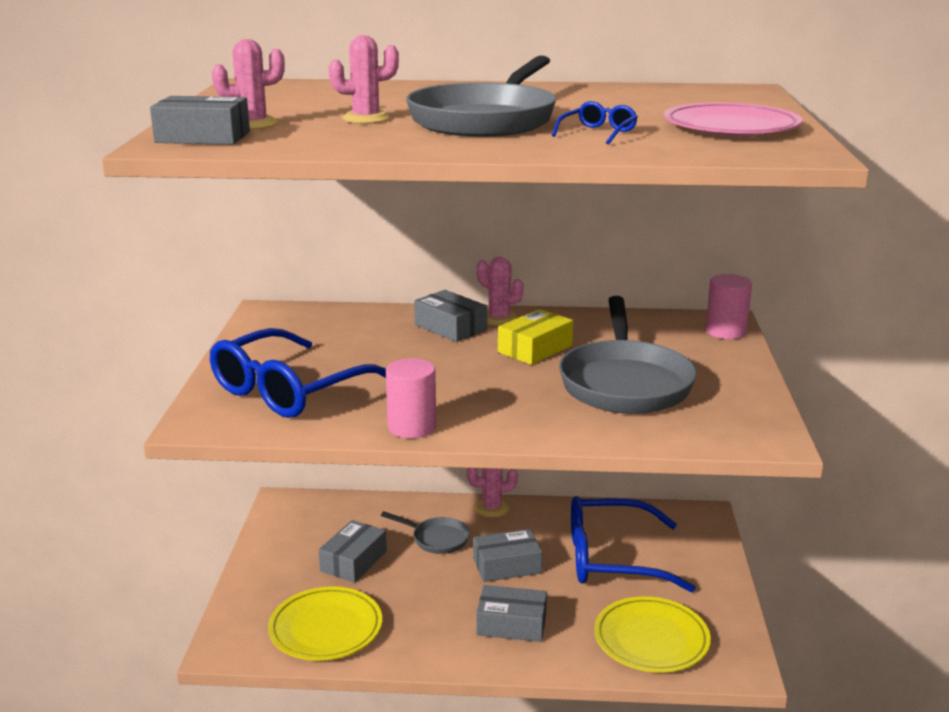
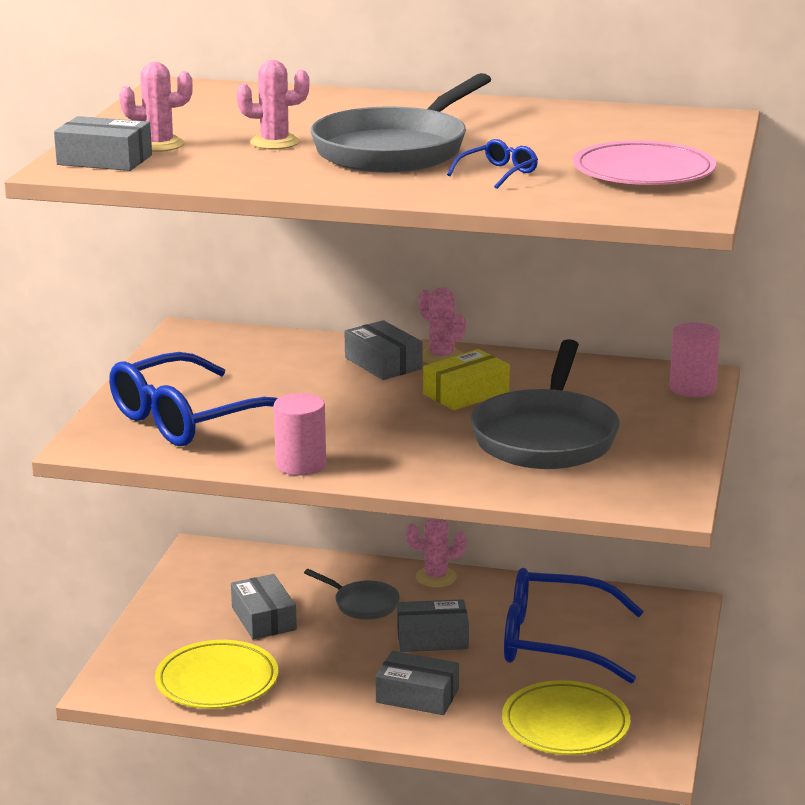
camera: 10 degrees right, 0 degrees up
grey box [319,520,387,583] -> grey box turned 60 degrees counterclockwise [231,574,297,639]

